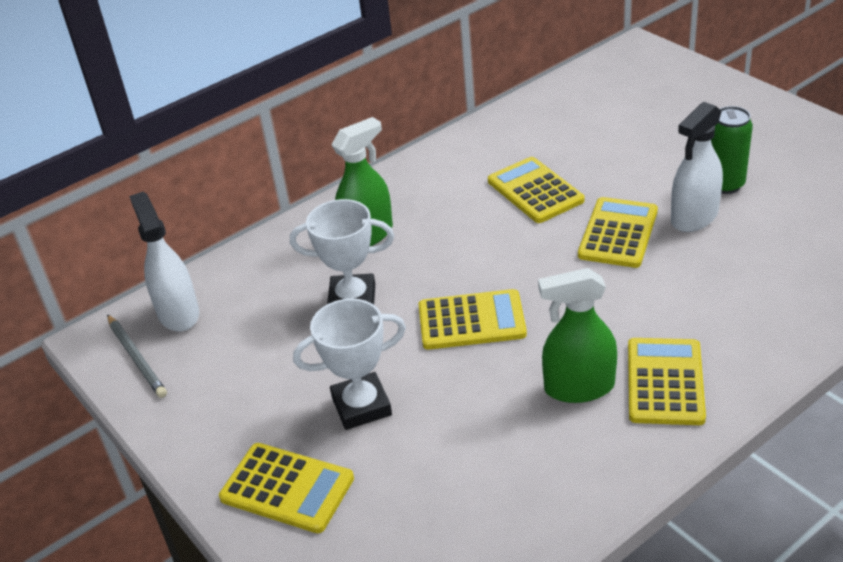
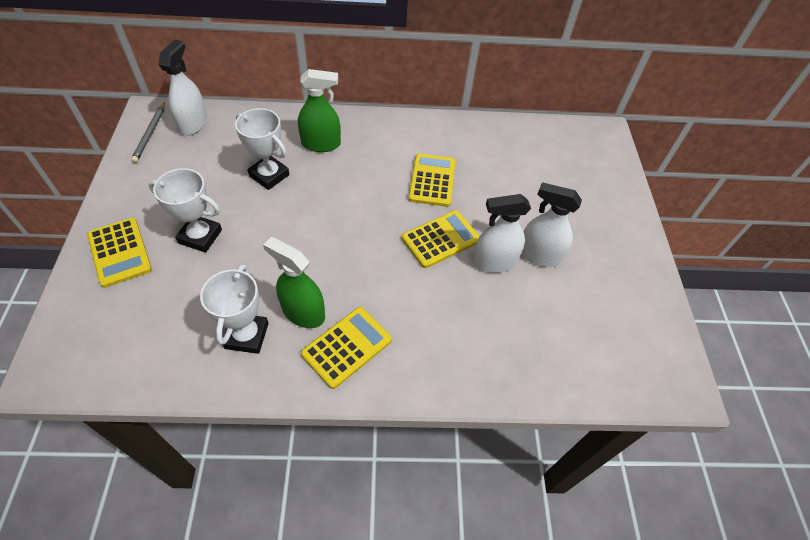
camera: 30 degrees right, 15 degrees up
yellow calculator [419,289,527,350] -> none
green can [711,106,753,194] -> white spray bottle [521,182,582,267]
none -> white trophy [200,264,269,354]

